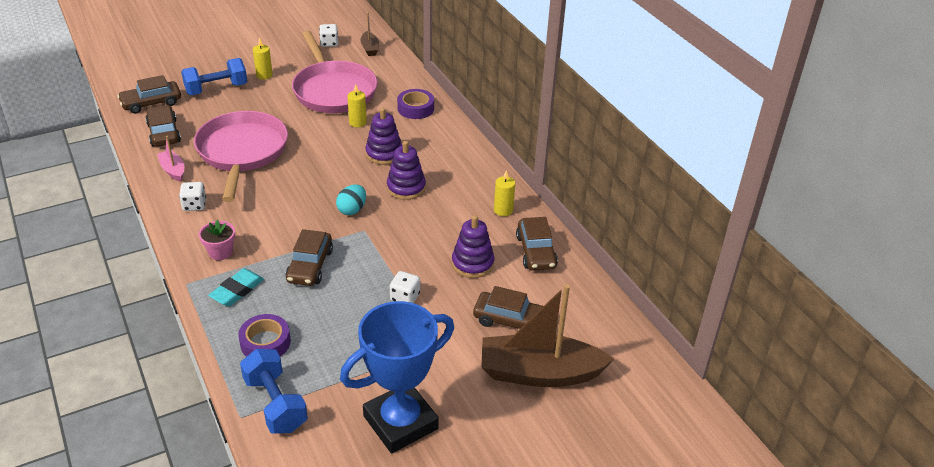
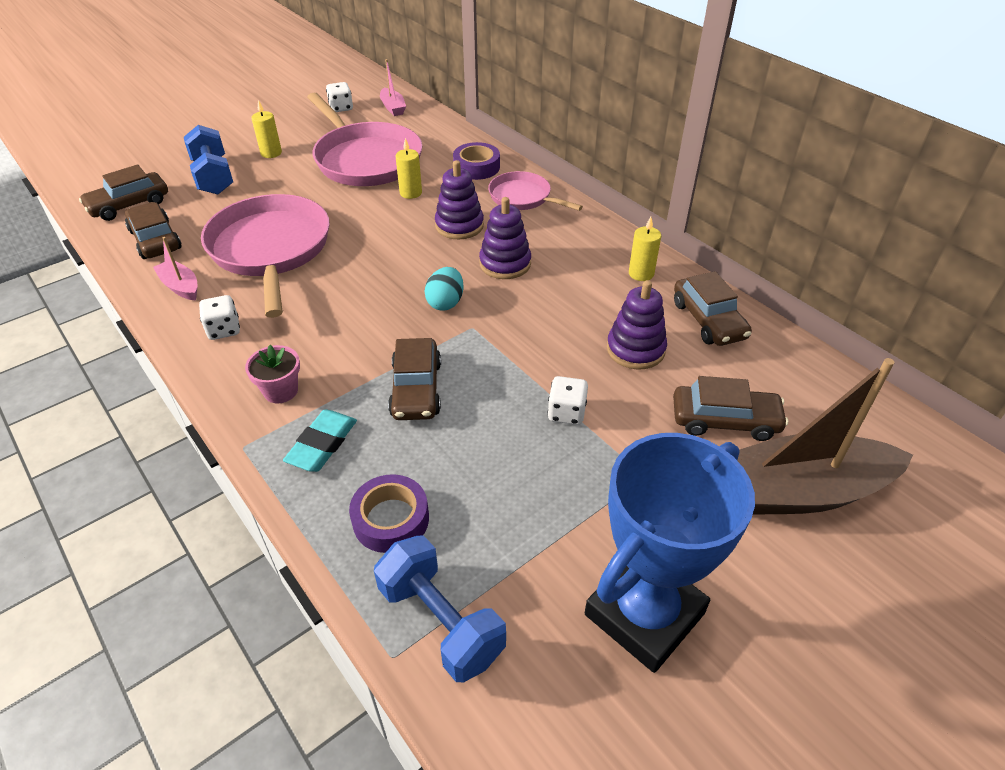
camera: 10 degrees left, 5 degrees up
blue dumbbell [181,58,247,95] -> blue dumbbell turned 75 degrees counterclockwise [184,125,233,194]
brown boat [360,12,379,56] -> pink boat [380,59,406,116]
none -> pink pan [488,171,583,211]

